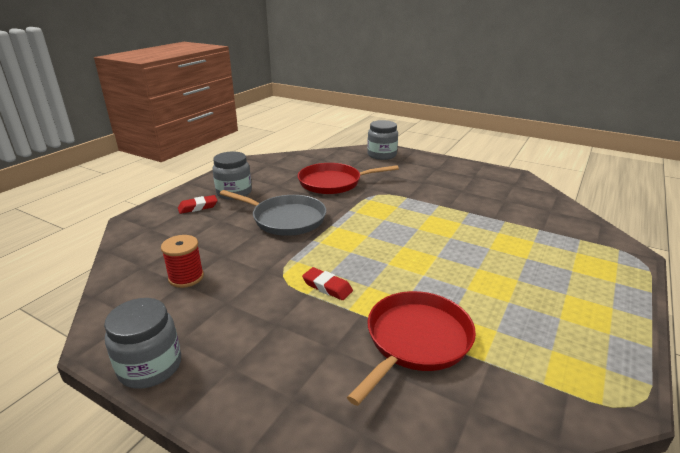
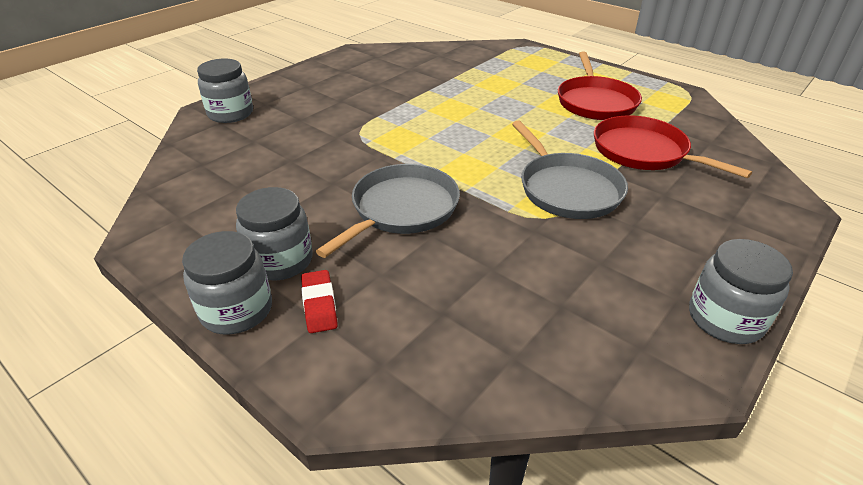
camera: 80 degrees left, 10 degrees up
red spool [161,235,204,288] -> none
red pan [298,163,399,194] -> red pan moved to [558,52,642,120]
red eraser [302,267,353,300] -> grey pan [512,120,628,219]
none -> grey jar [182,231,272,335]

